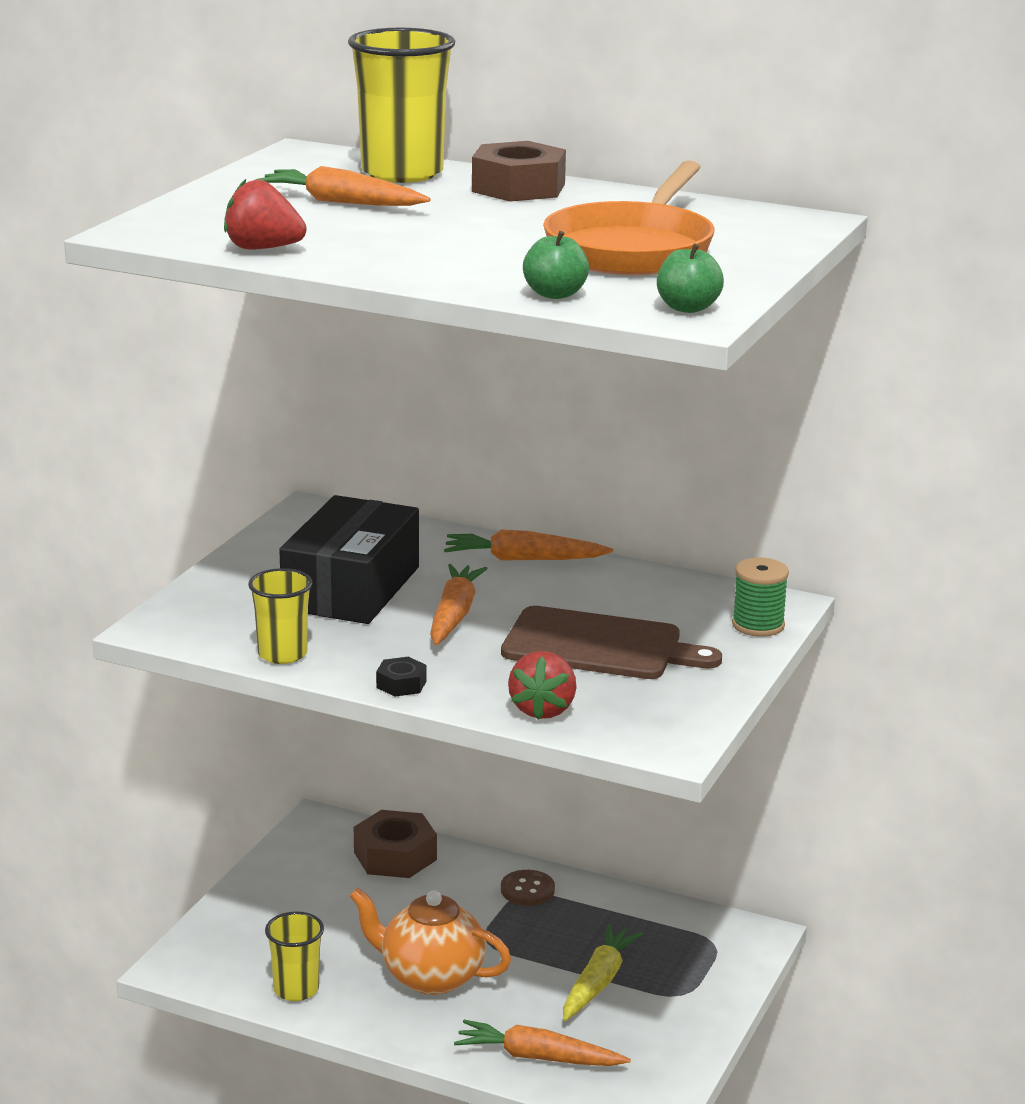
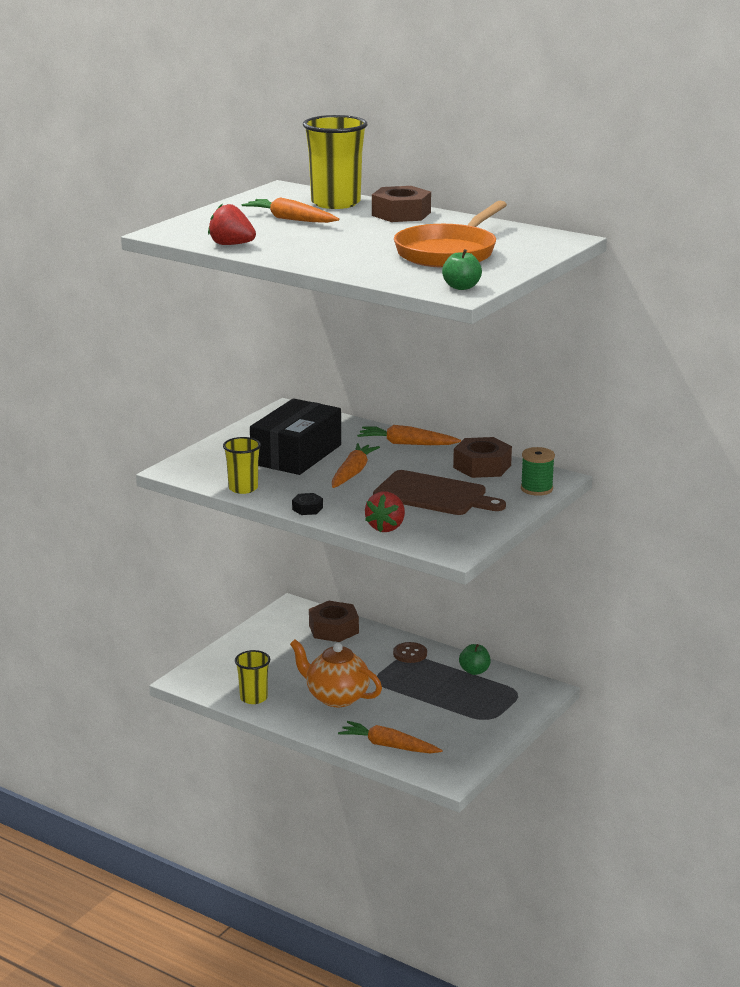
camera: 10 degrees right, 0 degrees up
green apple [523,231,589,299] -> green apple moved to [459,644,491,675]
yellow carrot [563,924,643,1021] -> none
none -> brown nut [453,437,512,478]

